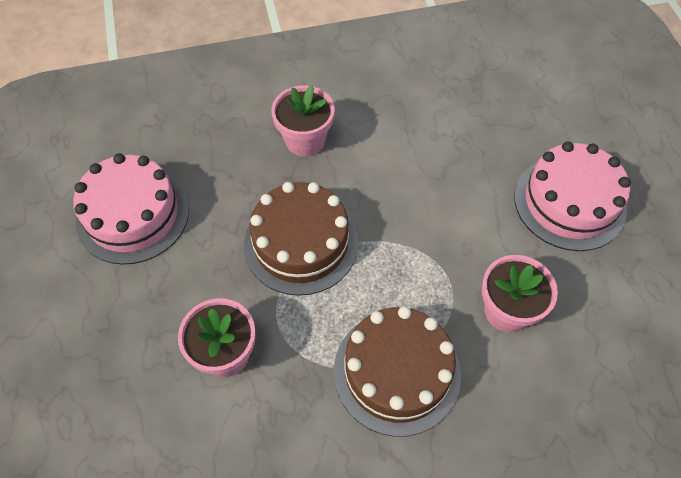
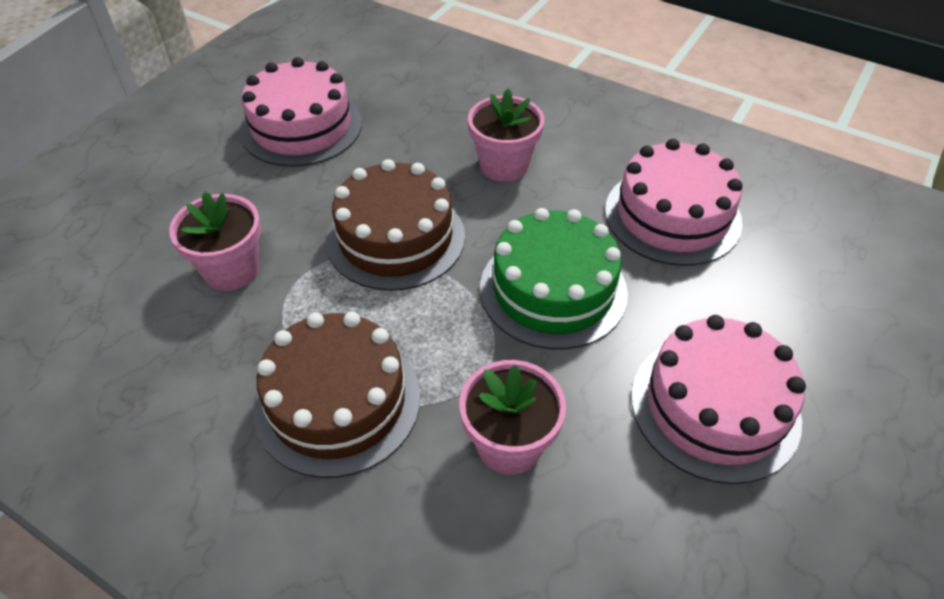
camera: 45 degrees right, 10 degrees down
none -> green cake [480,208,628,350]
none -> pink cake [605,139,743,266]

